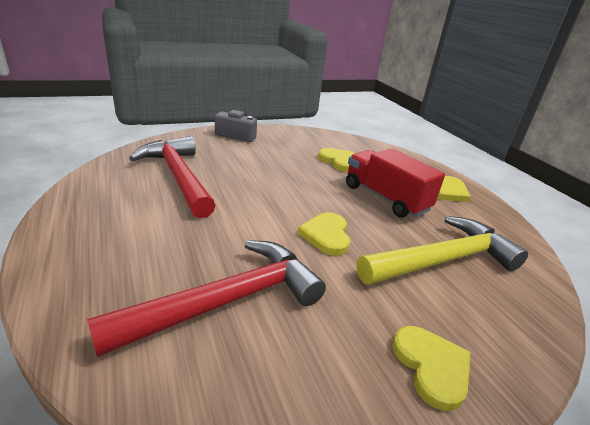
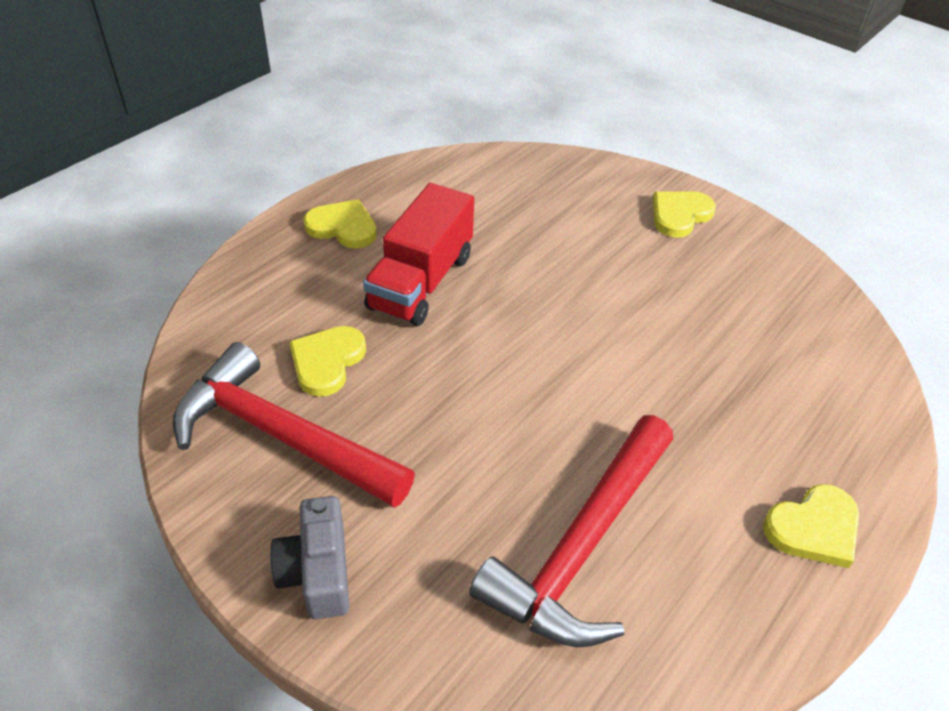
camera: 115 degrees left, 15 degrees up
red hammer [87,240,326,357] -> red hammer moved to [173,342,415,508]
yellow heart [297,212,350,256] -> yellow heart moved to [763,484,859,568]
yellow hammer [357,216,528,285] -> none

